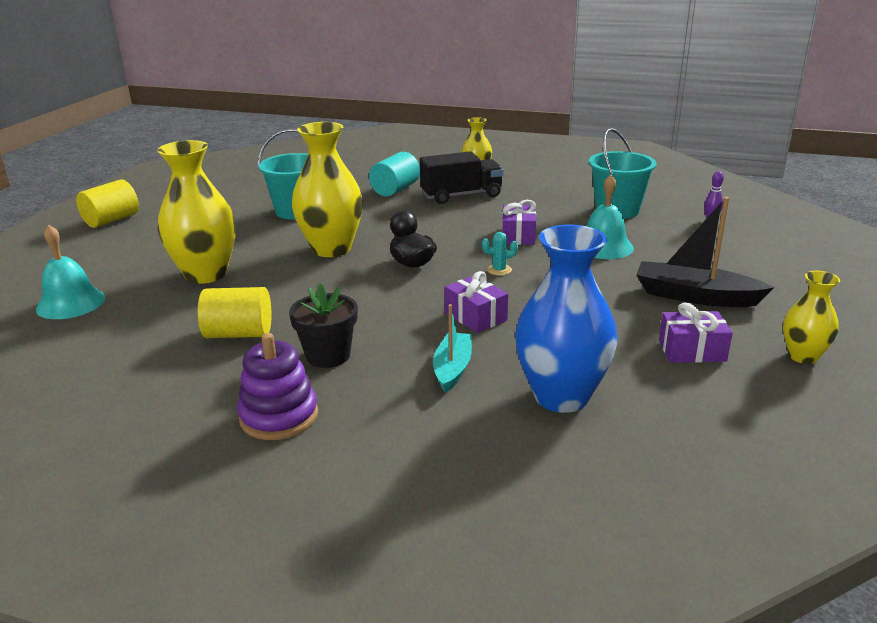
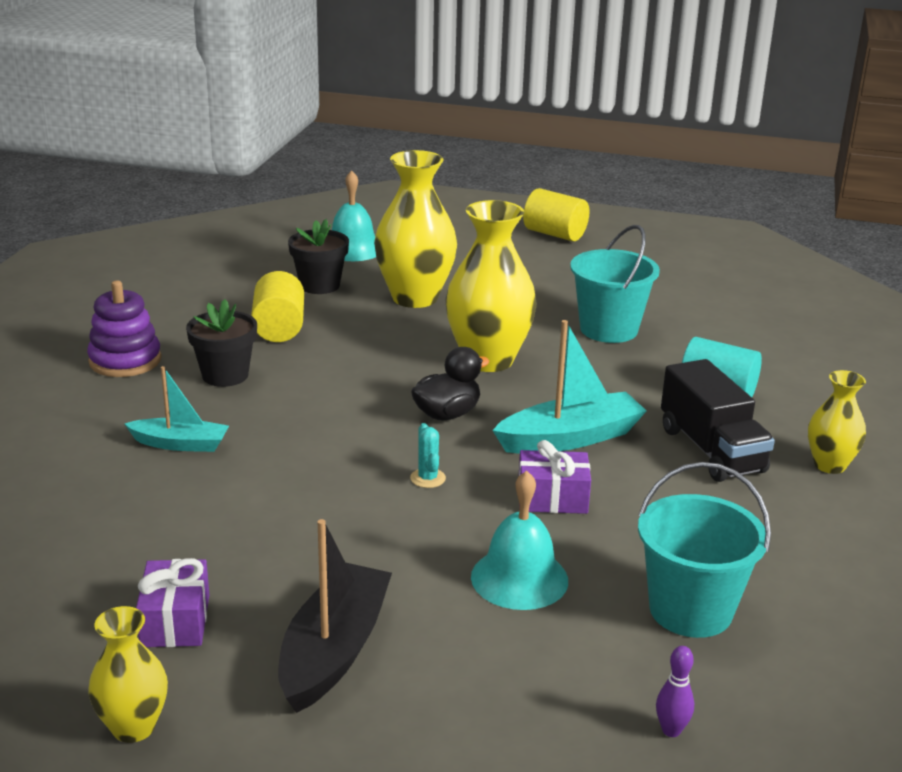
camera: 85 degrees right, 0 degrees up
purple gift [444,271,508,333] -> none
blue vase [515,225,618,413] -> none
none -> black flower pot [288,219,349,294]
none -> turquoise boat [492,320,647,454]

